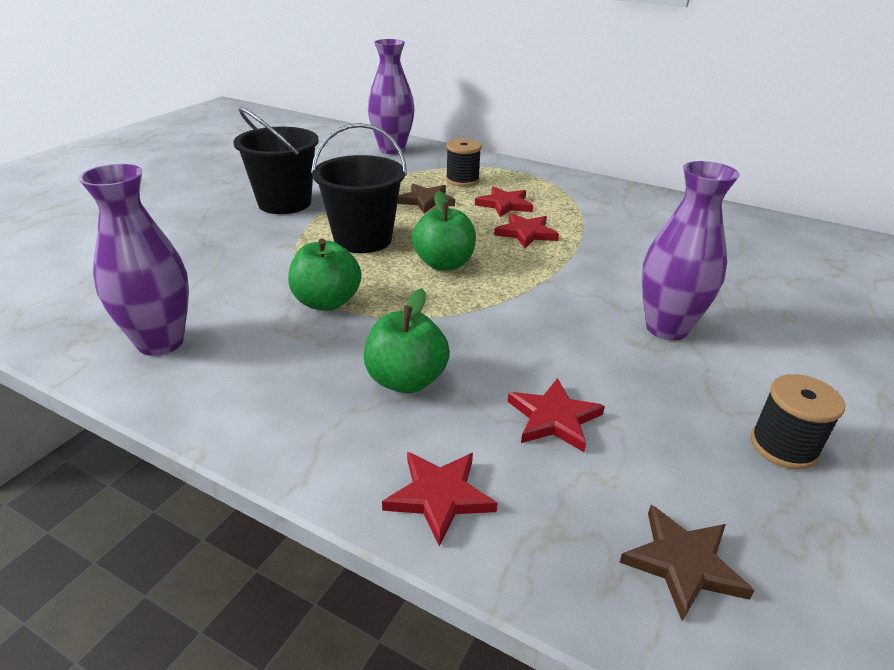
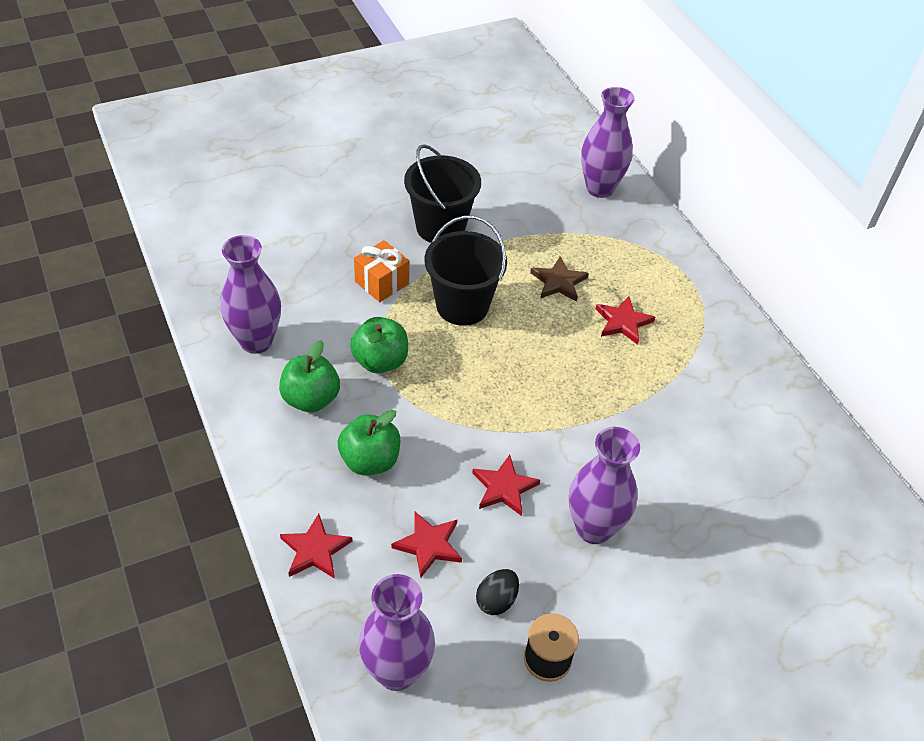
camera: 35 degrees right, 15 degrees up
green apple [412,191,476,271] -> green apple moved to [279,340,340,412]
black spool [446,139,482,187] -> none
red star [494,213,559,248] -> red star moved to [472,455,540,516]
brown star [619,505,755,621] -> purple vase [359,574,435,691]
none -> orange gift [354,240,409,302]
none -> black egg [476,569,519,615]

